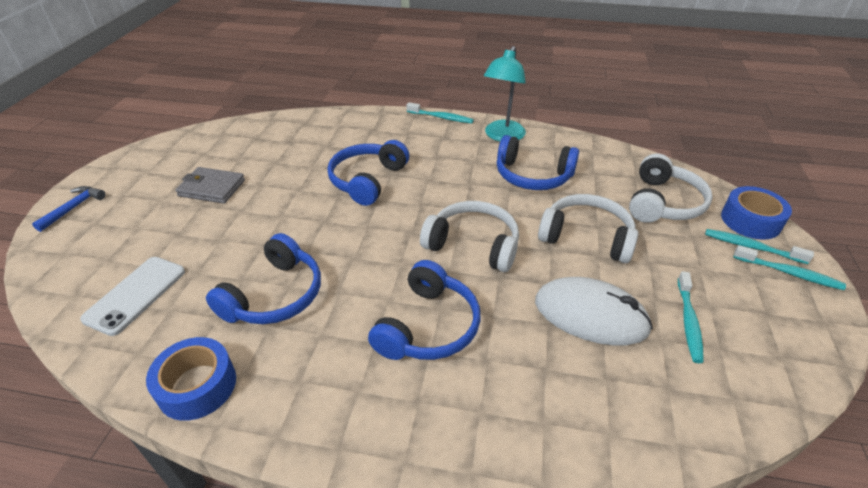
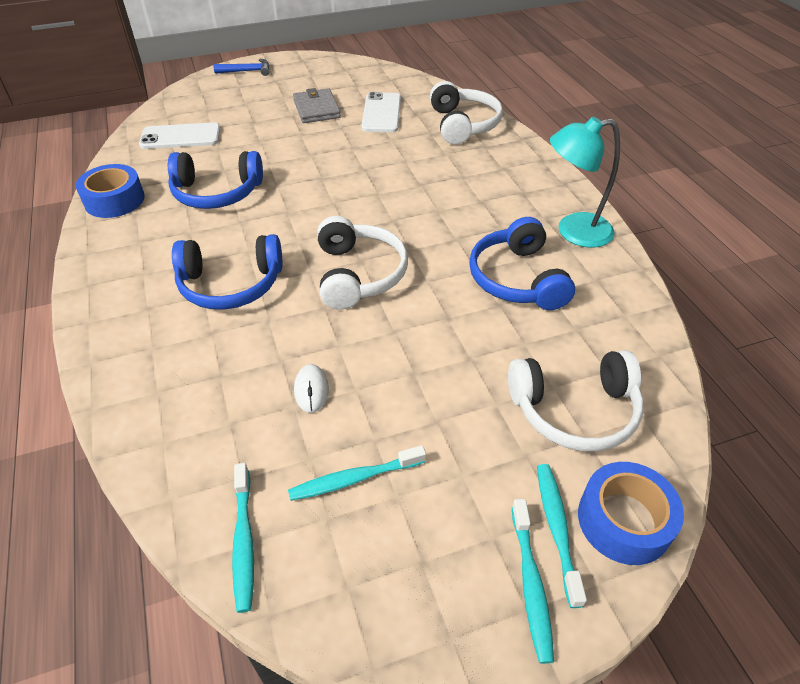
camera: 60 degrees right, 5 degrees up
blue headphones [327,140,409,206] -> none
turquoise toothbrush [406,102,474,124] -> turquoise toothbrush moved to [232,463,254,613]
white mouse [535,277,653,346] -> white mouse [294,364,329,413], size x0.44
white headphones [538,194,638,263] -> white headphones moved to [430,81,503,145]
none -> white phone [361,92,401,132]

